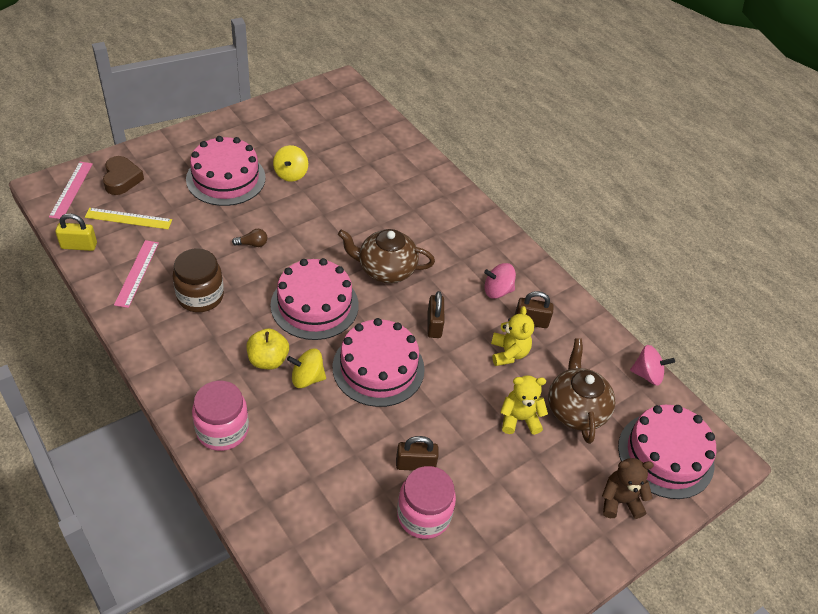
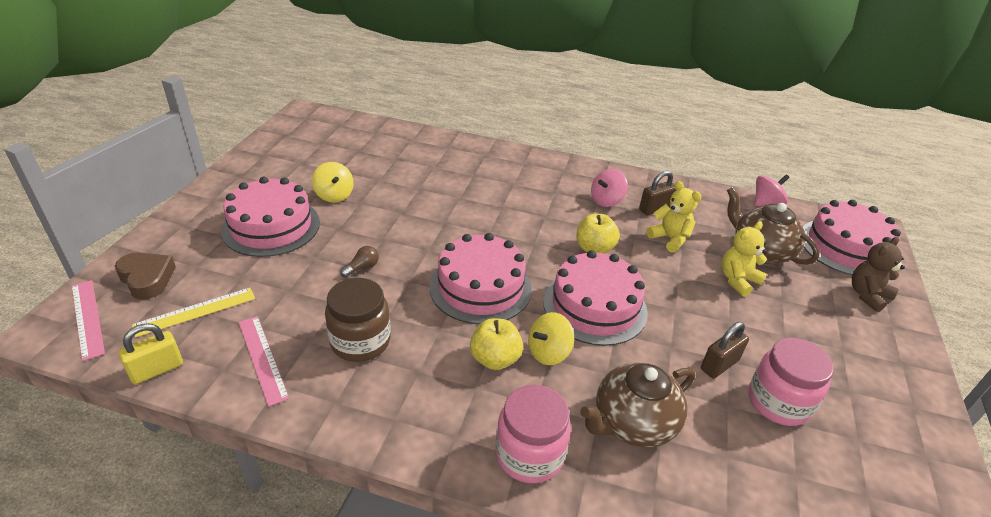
camera: 35 degrees left, 10 degrees down
brown teapot [338,229,435,283] -> brown teapot moved to [580,363,695,448]
brown padlock [427,291,444,338] -> yellow apple [576,214,620,254]

